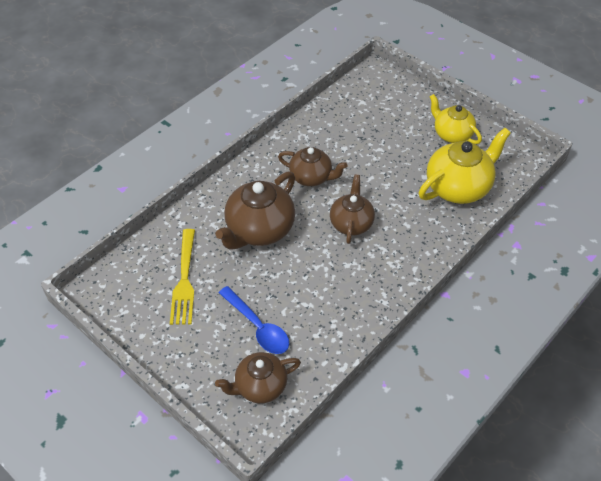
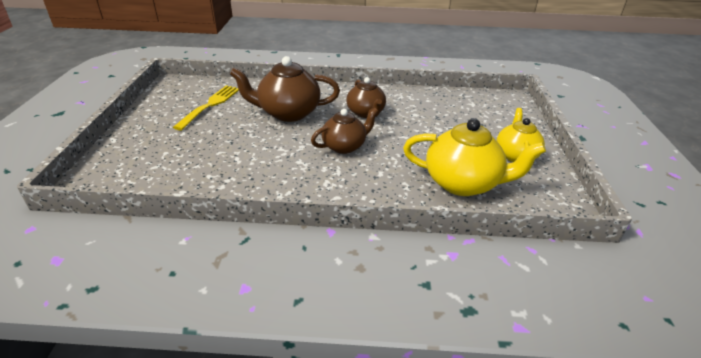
camera: 50 degrees right, 15 degrees down
yellow fork [170,229,195,325] -> yellow fork turned 150 degrees clockwise [173,85,239,130]
brown teapot [215,352,301,403] -> none
blue spoon [219,286,289,354] -> none

